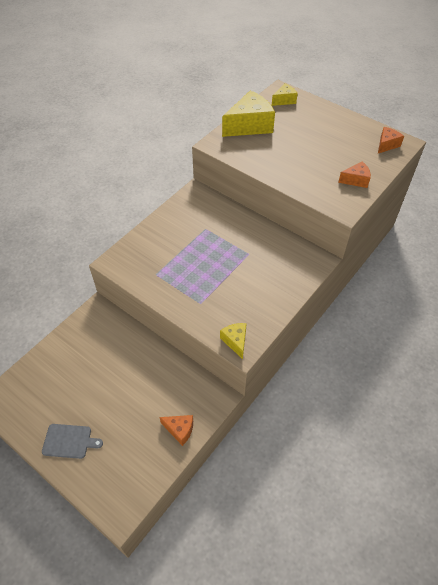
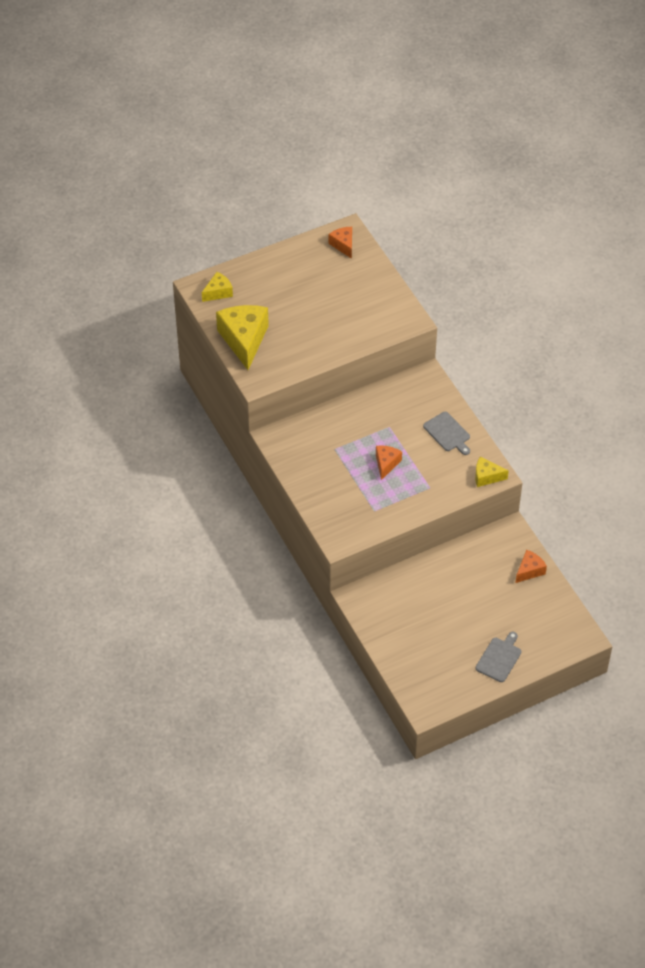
camera: 65 degrees left, 0 degrees up
yellow cheese [272,83,298,106] -> yellow cheese turned 60 degrees clockwise [202,272,233,302]
orange cheese [338,161,371,188] -> orange cheese moved to [376,445,402,480]
none -> grey cutting board [423,412,470,455]

